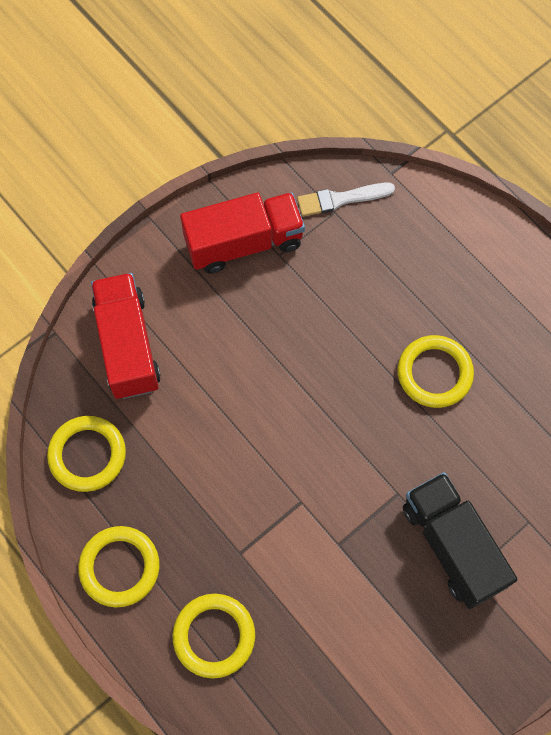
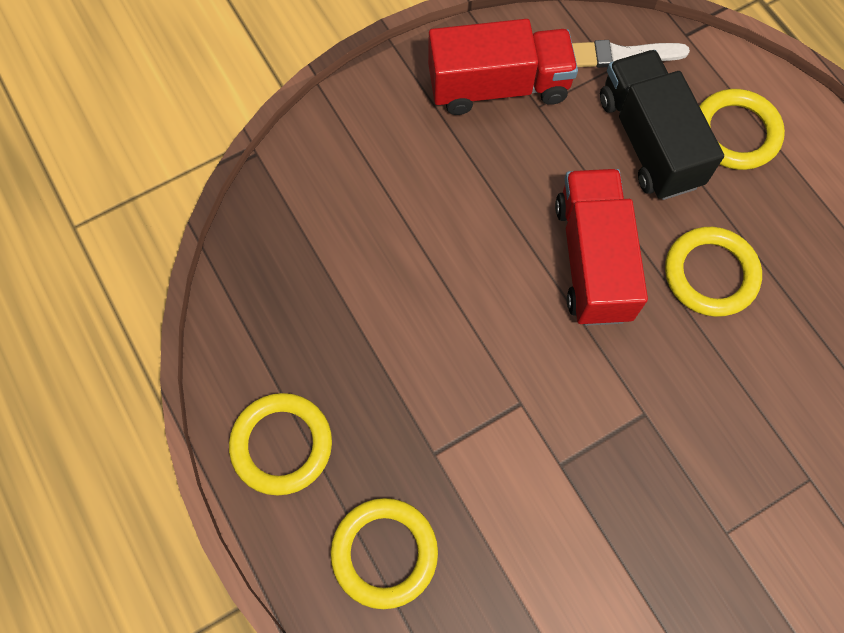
camera: 10 degrees right, 0 degrees up
yellow ring [47,416,126,492] -> yellow ring moved to [699,89,785,170]
red truck [91,273,161,399] -> red truck moved to [555,169,648,326]
black truck [403,472,518,609] -> black truck moved to [600,50,724,200]

